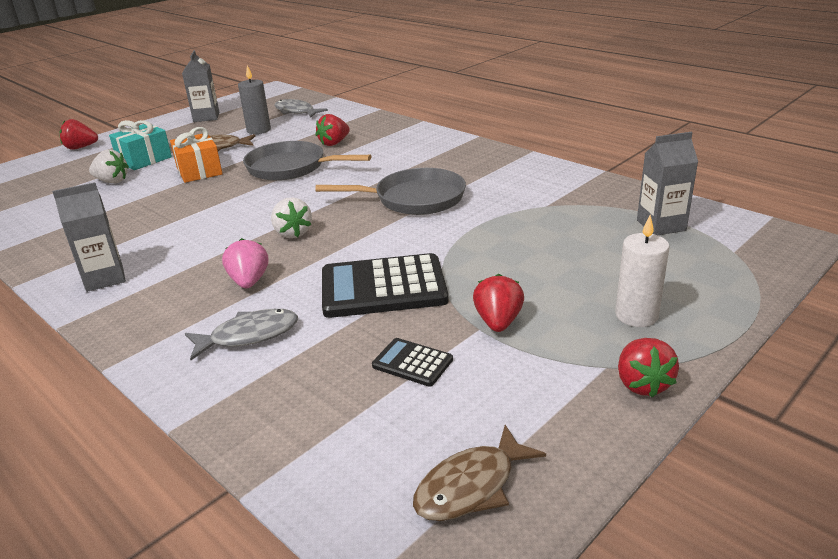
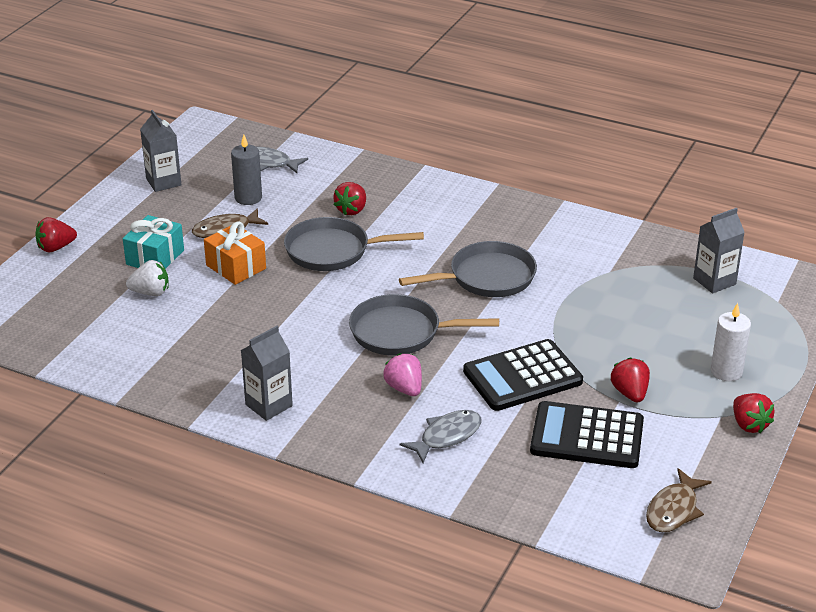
camera: 20 degrees left, 5 degrees up
white strawberry [271,197,312,238] -> grey pan [349,294,499,356]
black calculator [372,338,453,387] -> black calculator [530,401,644,468], size x2.05

